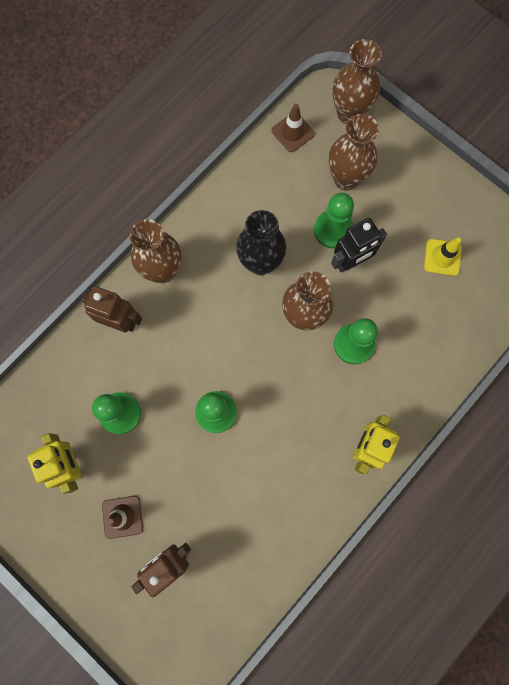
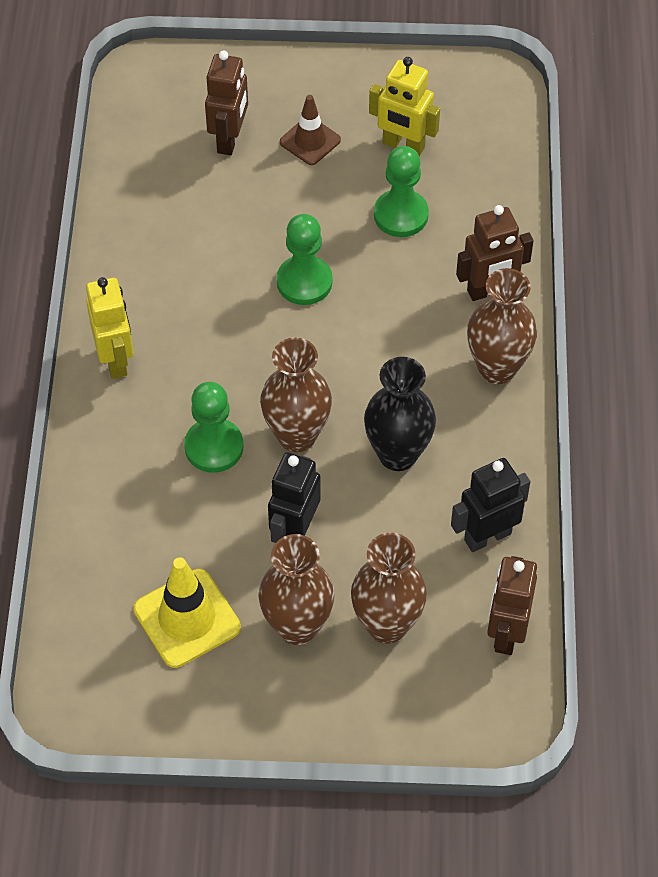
camera: 140 degrees right, 20 degrees down
brown traffic cone [272,103,315,152] -> brown robot [487,556,537,655]
green pawn [314,193,354,249] -> none
brown vase [332,39,382,124] -> brown vase moved to [258,534,335,645]
yellow traffic cone [424,237,462,276] -> yellow traffic cone [133,557,241,668], size x1.55
none -> black robot [451,458,530,552]

